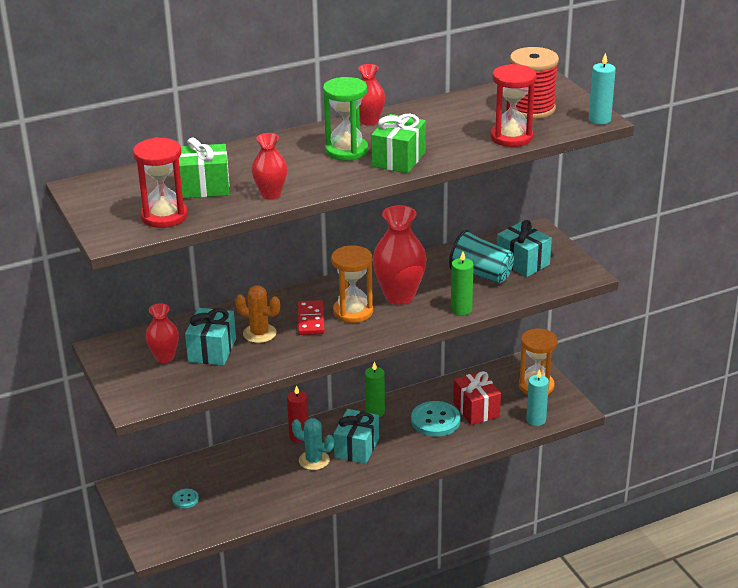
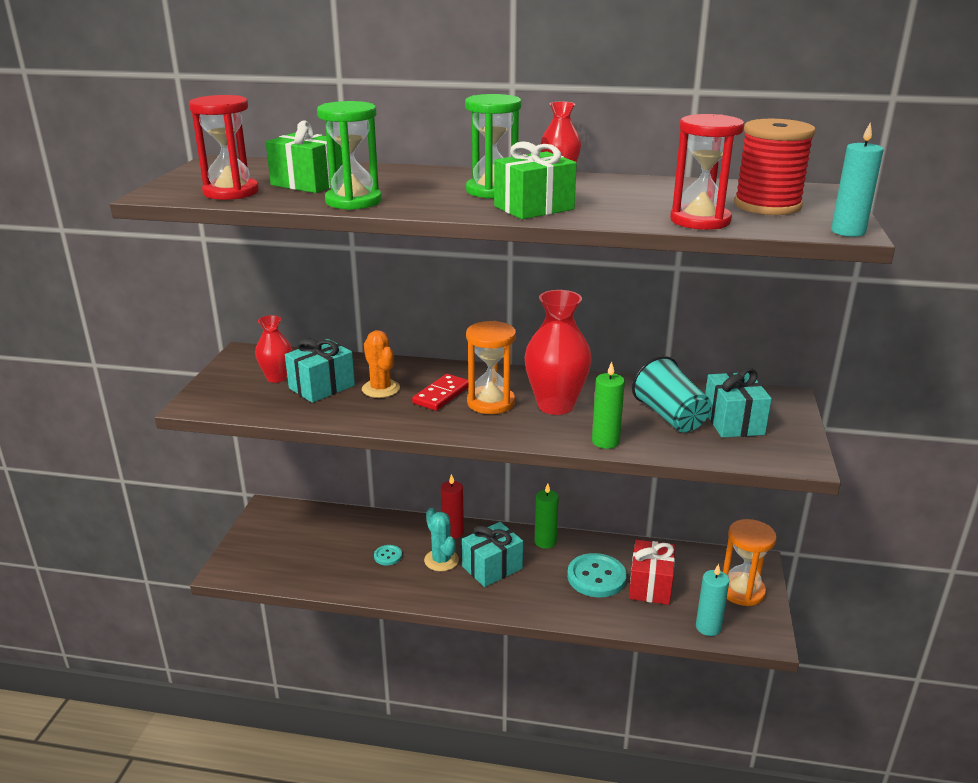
camera: 35 degrees right, 5 degrees down
turquoise button [172,489,199,509] -> turquoise button moved to [374,545,402,565]
red vase [252,133,287,200] -> green hourglass [317,101,381,210]

